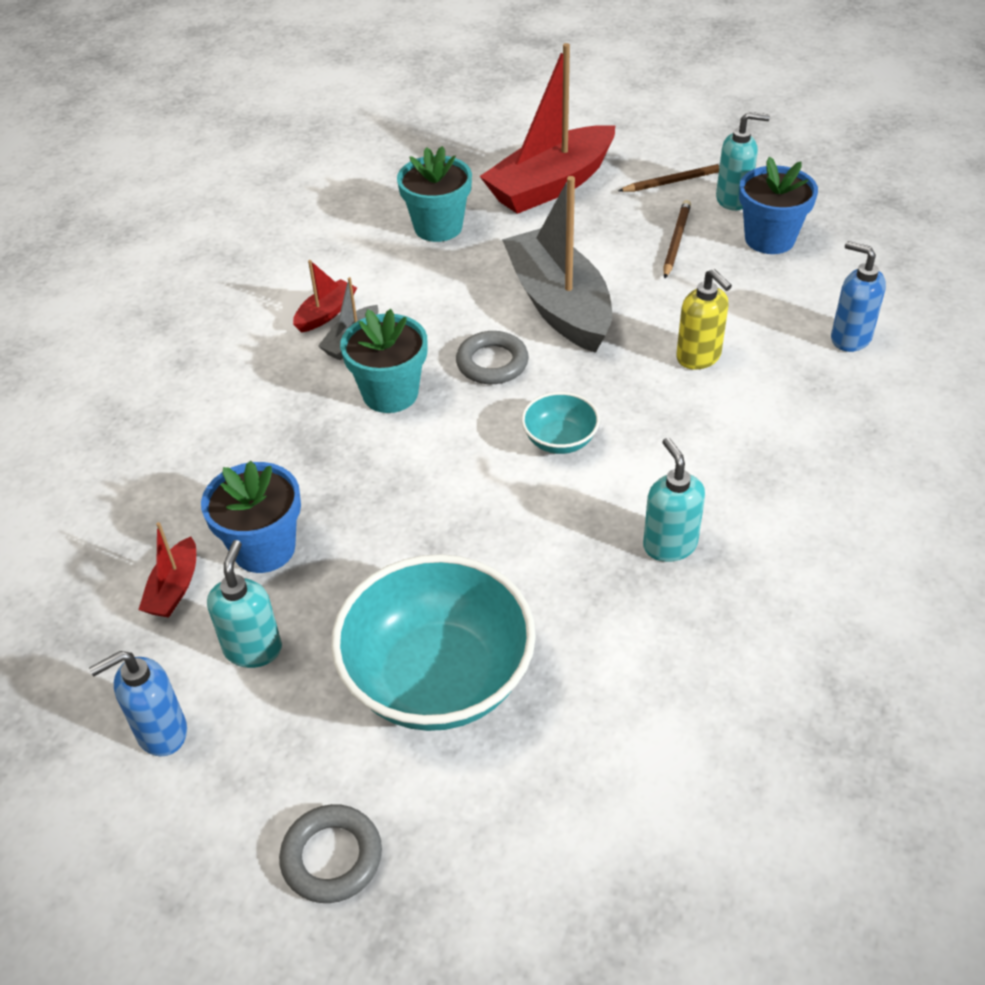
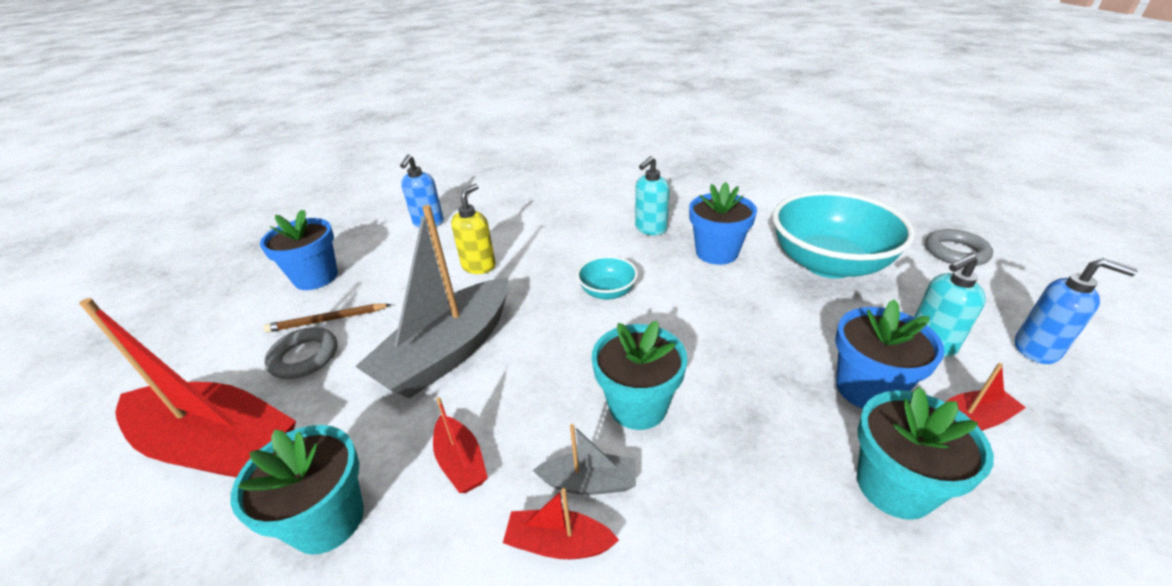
camera: 120 degrees left, 10 degrees down
grey ring [456,331,529,384] -> grey ring moved to [264,327,337,379]
brown pencil [618,163,720,192] -> none
turquoise soap dispenser [716,112,770,211] -> none
none -> red boat [433,397,488,493]
none -> blue flower pot [689,182,757,265]
none -> turquoise flower pot [857,387,994,520]

